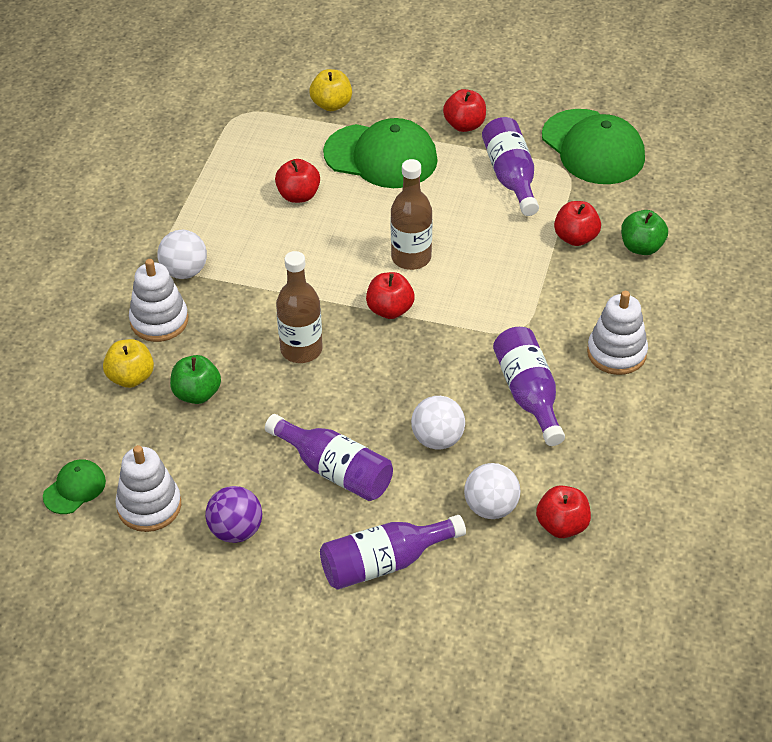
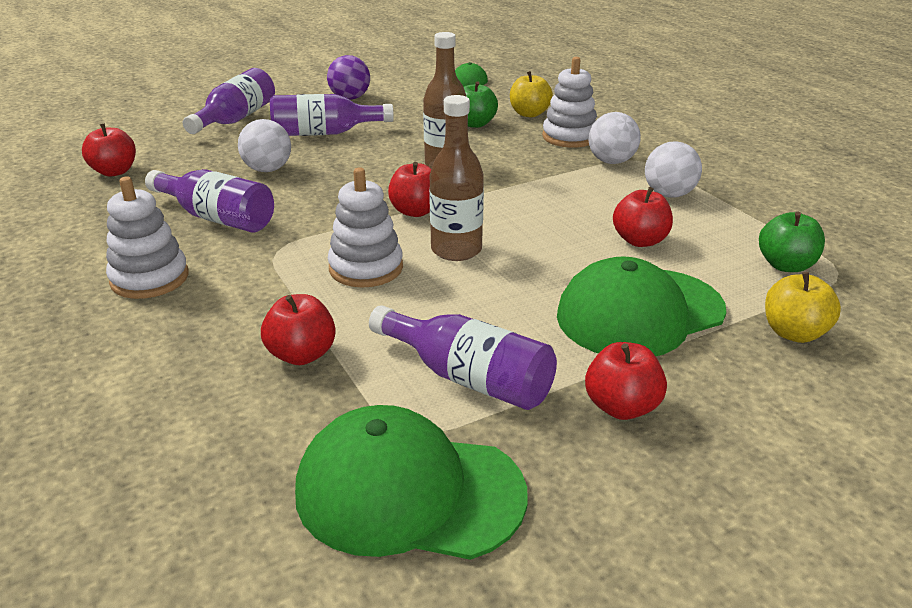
camera: 135 degrees right, 15 degrees down
white stacking toy [115,445,181,532] -> white stacking toy moved to [328,167,403,287]
white ball [464,463,520,519] -> white ball moved to [645,141,702,198]
green apple [621,210,668,255] -> green apple moved to [759,212,825,272]

